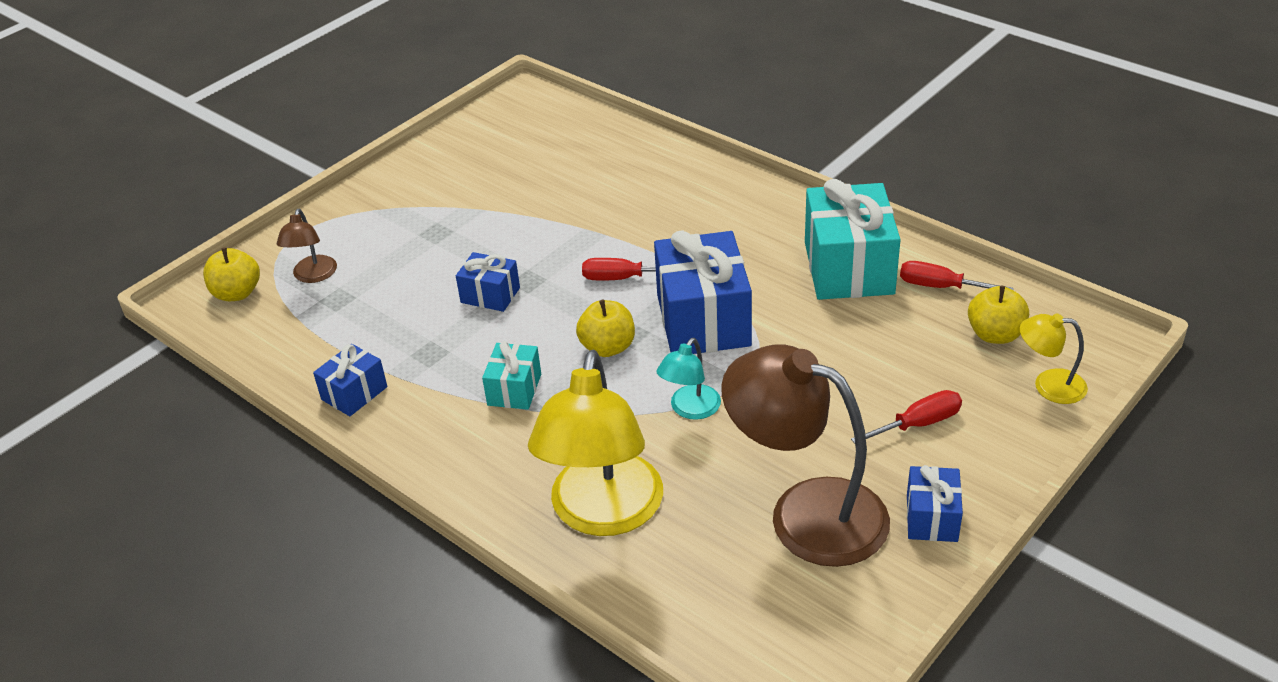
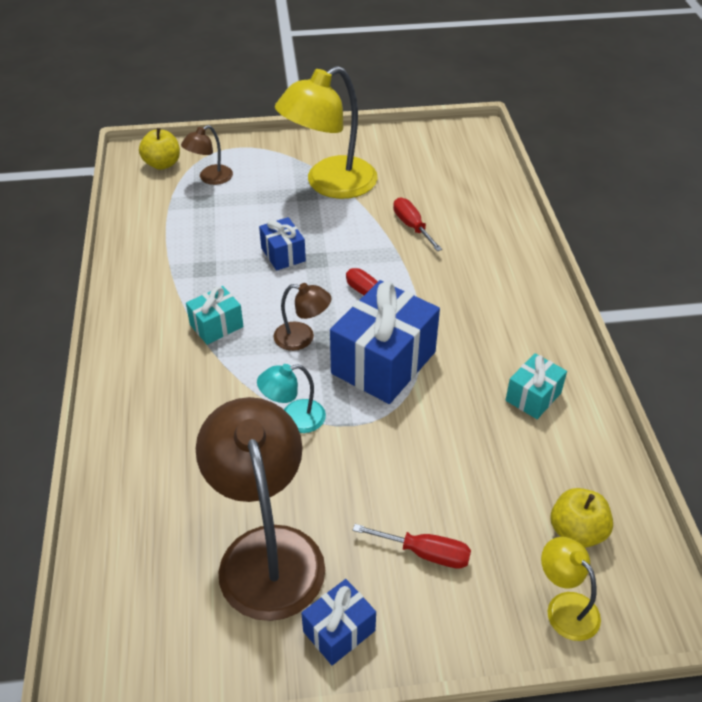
camera: 40 degrees right, 5 degrees up
blue gift [313,344,387,416] -> none
yellow lamp [528,350,663,536] -> yellow lamp moved to [275,66,378,199]
yellow apple [576,300,635,357] -> brown lamp [273,283,331,351]
turquoise gift [805,179,901,300] -> turquoise gift [506,353,567,419], size x0.51
red screwdriver [900,261,1014,290] -> red screwdriver moved to [393,198,442,251]

